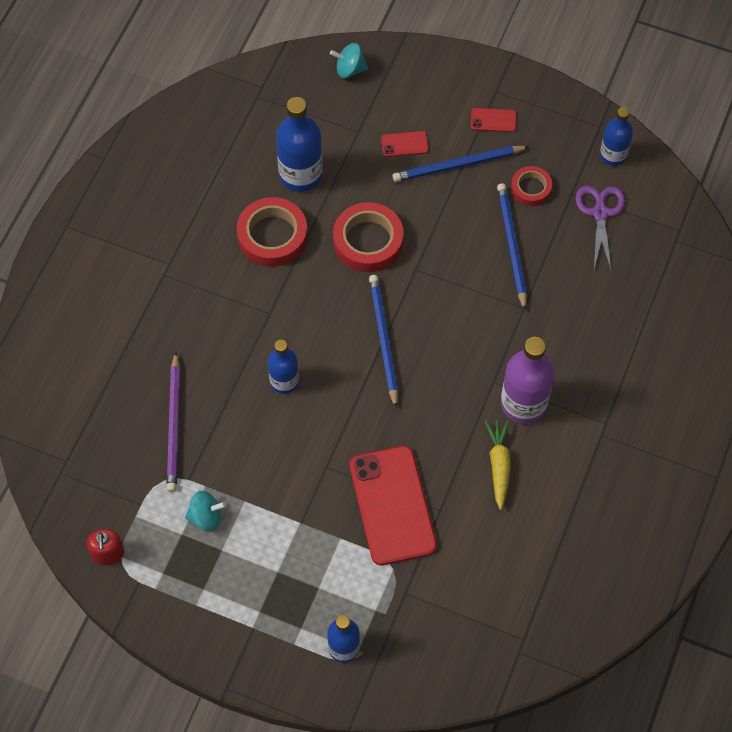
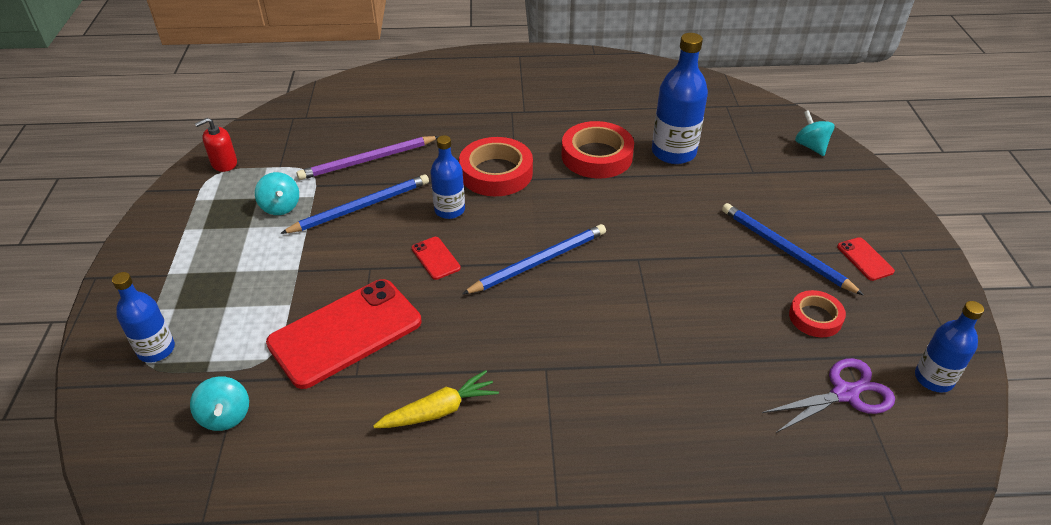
camera: 65 degrees right, 20 degrees down
red tape [333,202,404,272] -> red tape moved to [459,137,533,196]
red phone [381,131,429,157] -> red phone moved to [412,237,461,280]
blue pencil [497,183,527,311] -> blue pencil moved to [280,174,429,234]
purple bottle [501,337,554,424] -> none
none -> turquoise spinning top [190,376,249,431]

